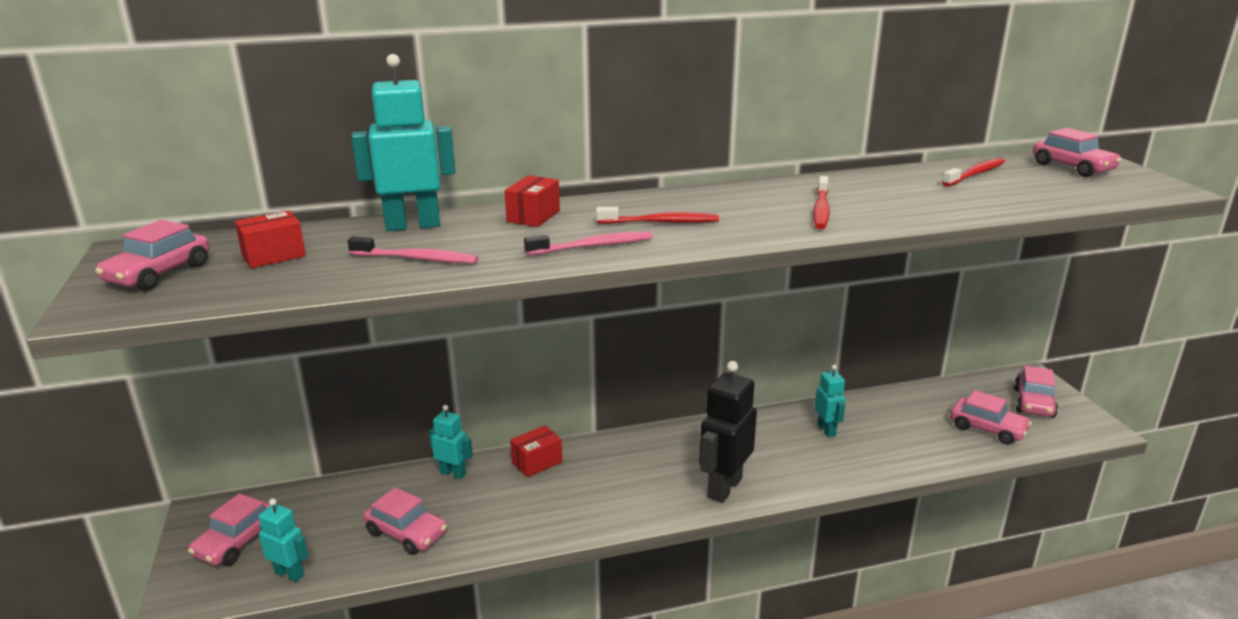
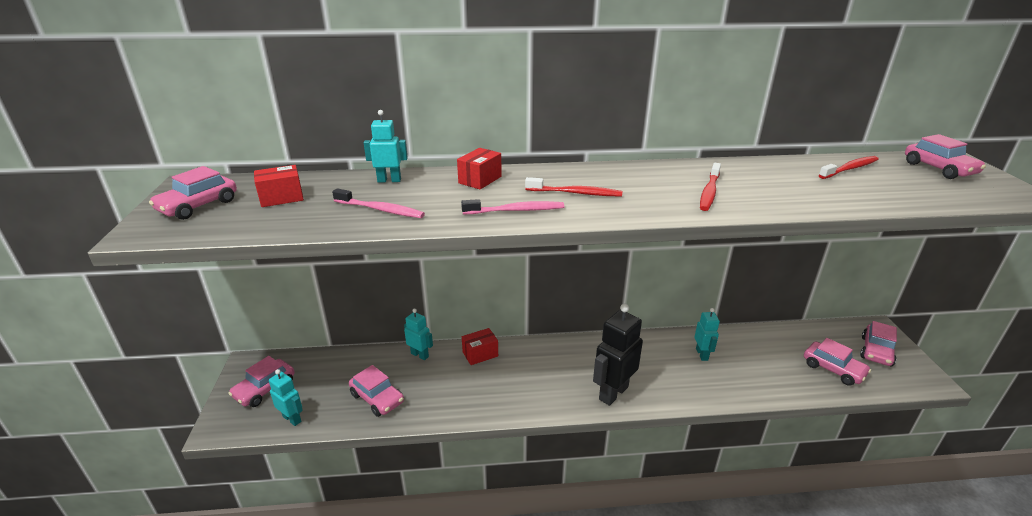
camera: 10 degrees right, 5 degrees up
turquoise robot [351,54,455,231] -> turquoise robot [364,110,408,183], size x0.57

